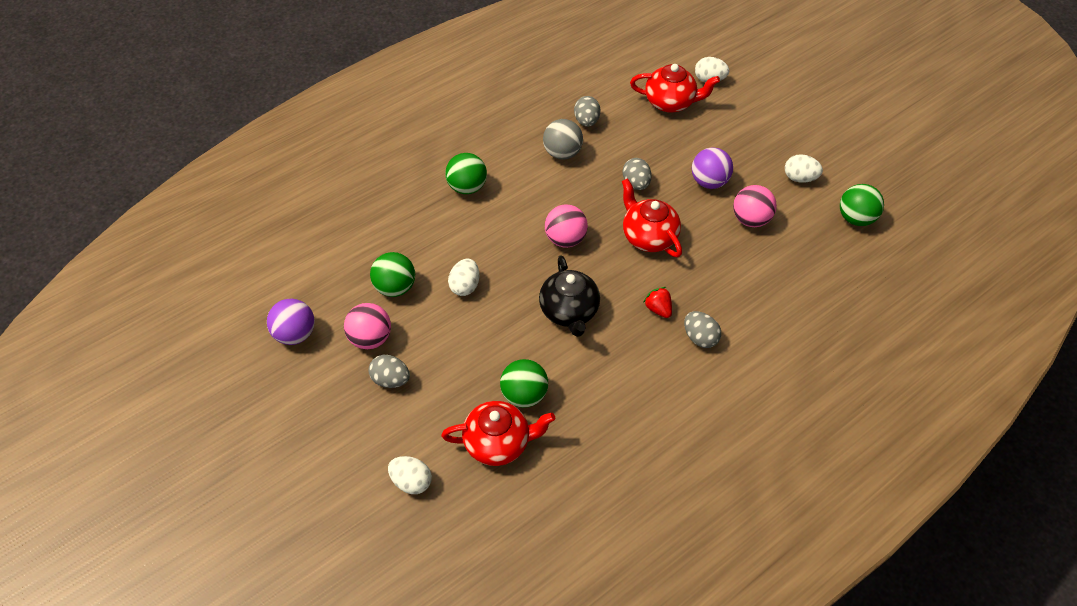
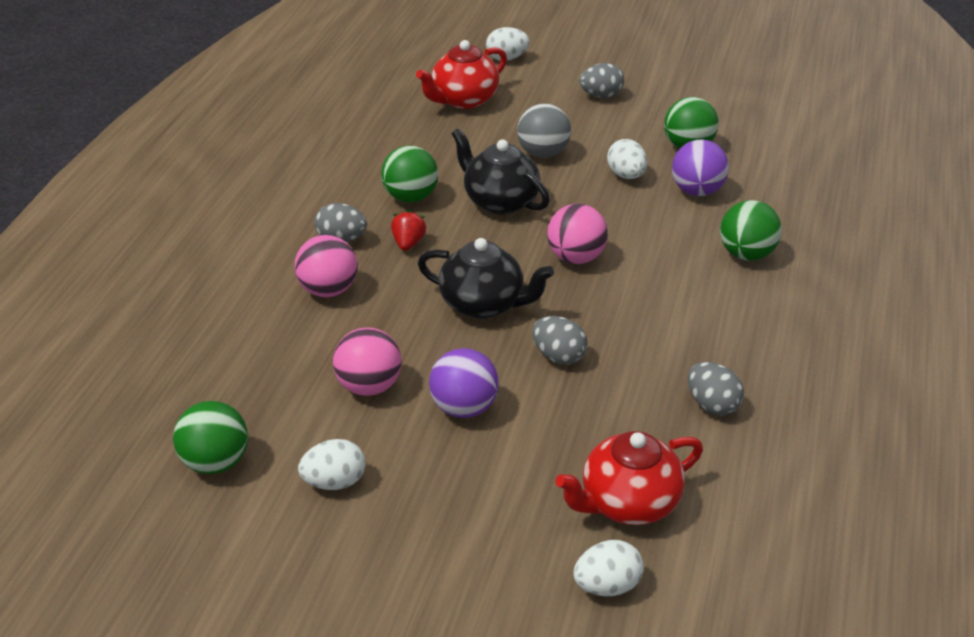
camera: 145 degrees right, 15 degrees down
purple ball [267,299,315,345] -> purple ball moved to [672,140,729,196]
pink ball [344,303,391,349] -> pink ball moved to [294,235,357,297]
green ball [500,359,548,408] -> green ball moved to [381,146,438,203]
grey ball [543,119,583,160] -> grey ball moved to [517,103,571,158]
red teapot [622,178,682,257] -> black teapot [418,238,554,319]
red strawberry [643,287,672,318] -> red strawberry turned 105 degrees counterclockwise [391,210,426,251]

